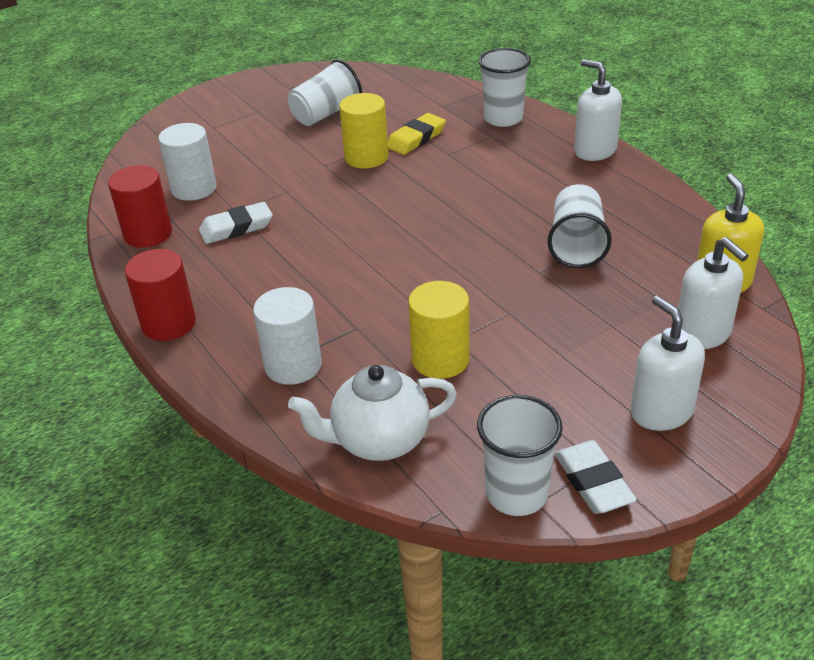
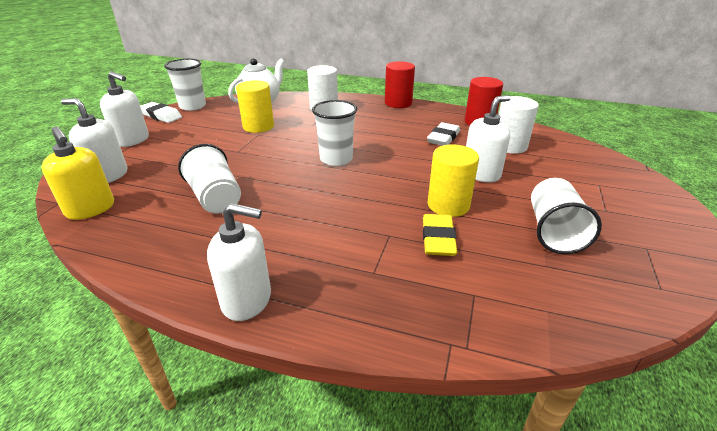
camera: 140 degrees right, 5 degrees down
white cup [478,48,531,127] -> white cup moved to [312,100,357,166]
none -> white soap dispenser [466,95,511,182]

